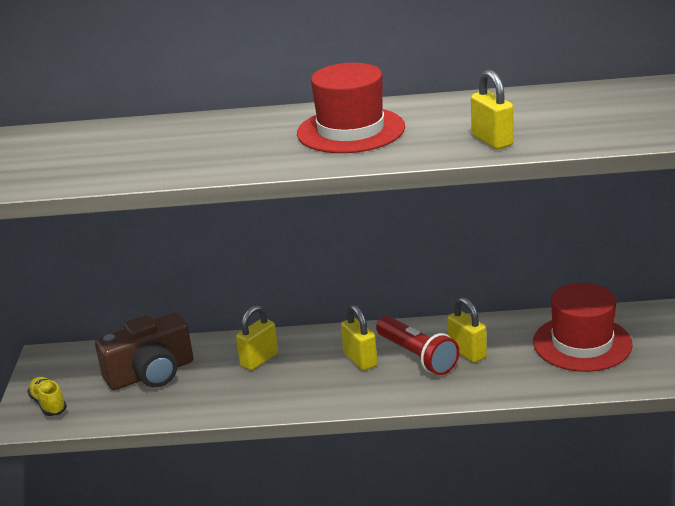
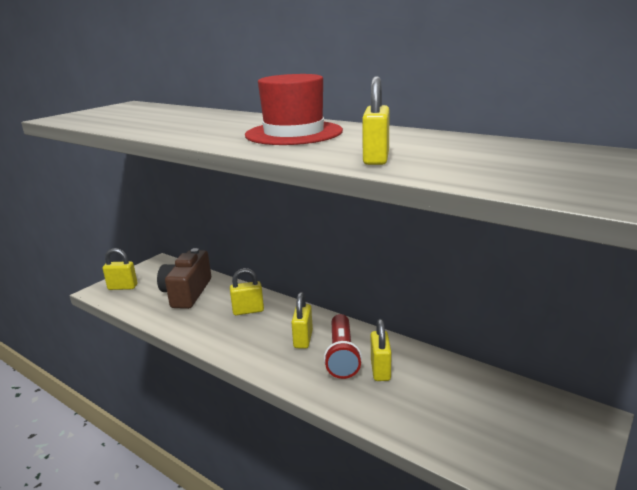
camera: 35 degrees right, 5 degrees down
yellow shoe [27,377,67,416] -> yellow padlock [103,248,137,290]
brown camera [95,312,193,390] -> brown camera turned 90 degrees clockwise [157,248,211,309]
red hat [533,283,633,372] -> none

